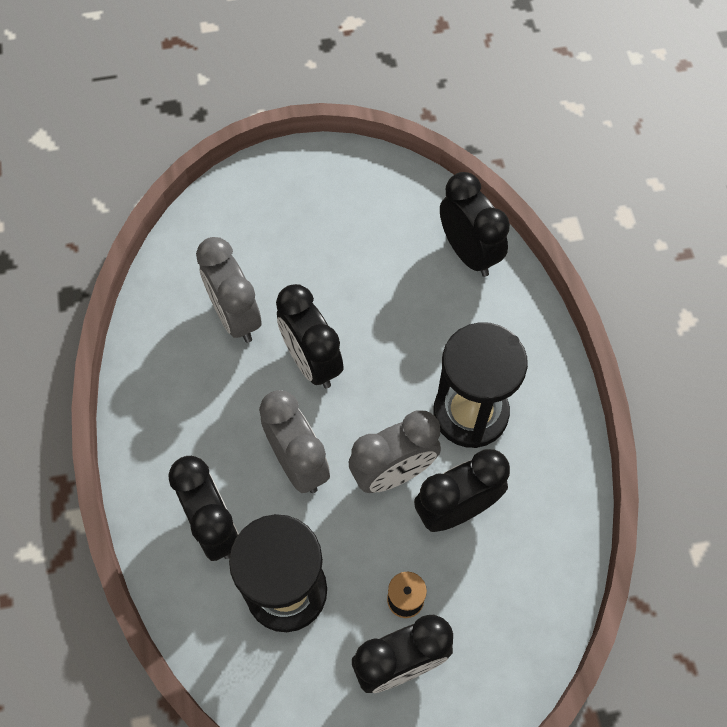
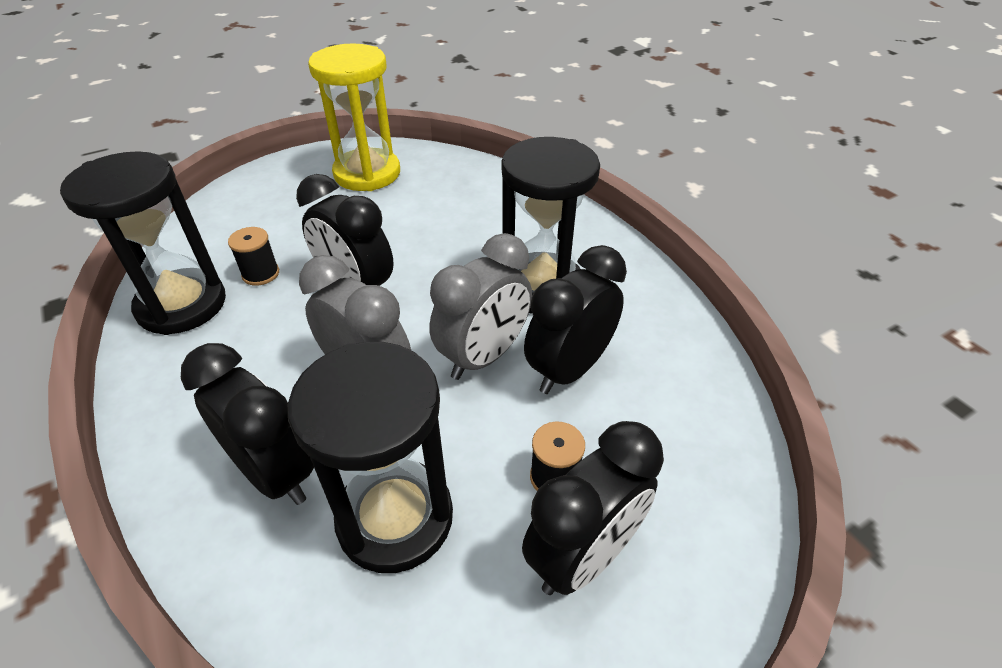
camera: 20 degrees left, 20 degrees down
grey clock [196,237,262,343] -> black spool [228,227,279,286]
black clock [440,172,510,277] -> none
none -> black hourglass [60,151,226,335]
none -> yellow hourglass [308,43,400,191]

